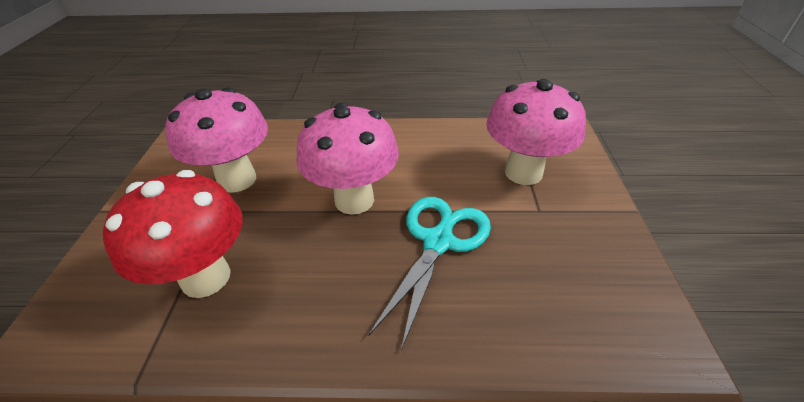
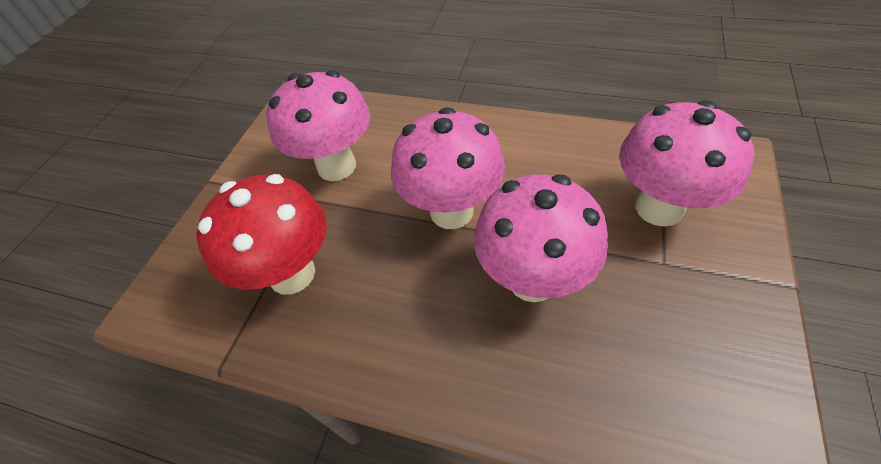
camera: 20 degrees right, 10 degrees up
turquoise scissors [369,197,491,351] -> pink mushroom [474,174,608,302]

